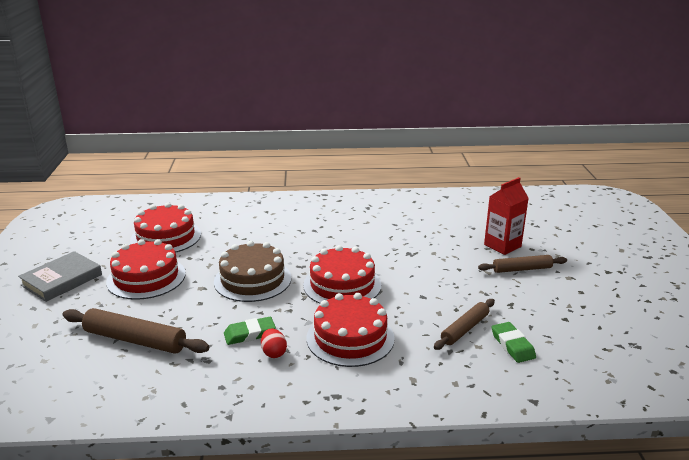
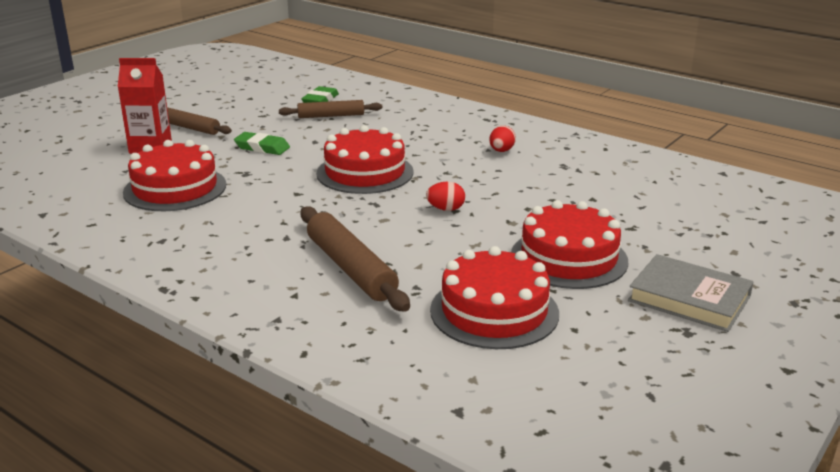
camera: 140 degrees left, 0 degrees up
grey book [18,251,102,302] -> grey book turned 45 degrees clockwise [628,254,753,332]
brown rolling pin [63,308,209,354] -> brown rolling pin moved to [301,207,410,312]
brown cake [214,241,291,302] -> red egg [426,182,465,211]
green eraser [224,317,276,345] -> green eraser moved to [234,132,290,155]
red cake [307,293,395,367] -> red cake moved to [123,140,226,211]

